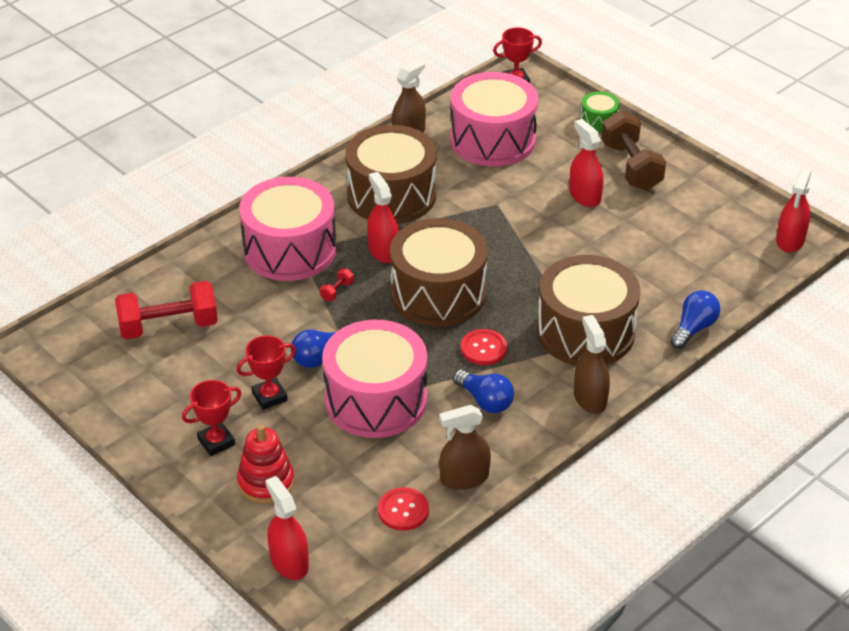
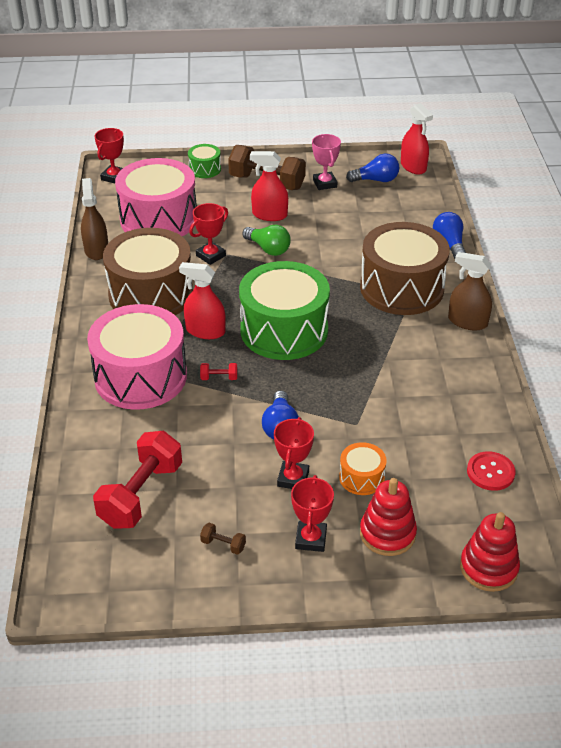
camera: 50 degrees left, 0 degrees up
red spray bottle [265,476,309,580] -> red stacking toy [460,512,520,592]
red dumbbell [320,269,354,301] -> red dumbbell turned 75 degrees counterclockwise [200,363,237,380]
pink drum [322,320,427,438] -> none
brown drum [390,218,488,327] -> green drum [239,261,330,360]
brown spray bottle [439,405,491,490] -> none
blue light bulb [453,370,514,413] -> blue light bulb moved to [346,154,399,182]
red button [461,329,507,365] -> none
none -> red trophy [189,203,228,265]
none -> brown dumbbell [200,523,246,555]
none -> green light bulb [242,225,291,256]
none -> pink trophy [312,134,341,190]
none -> orange drum [339,442,387,495]

